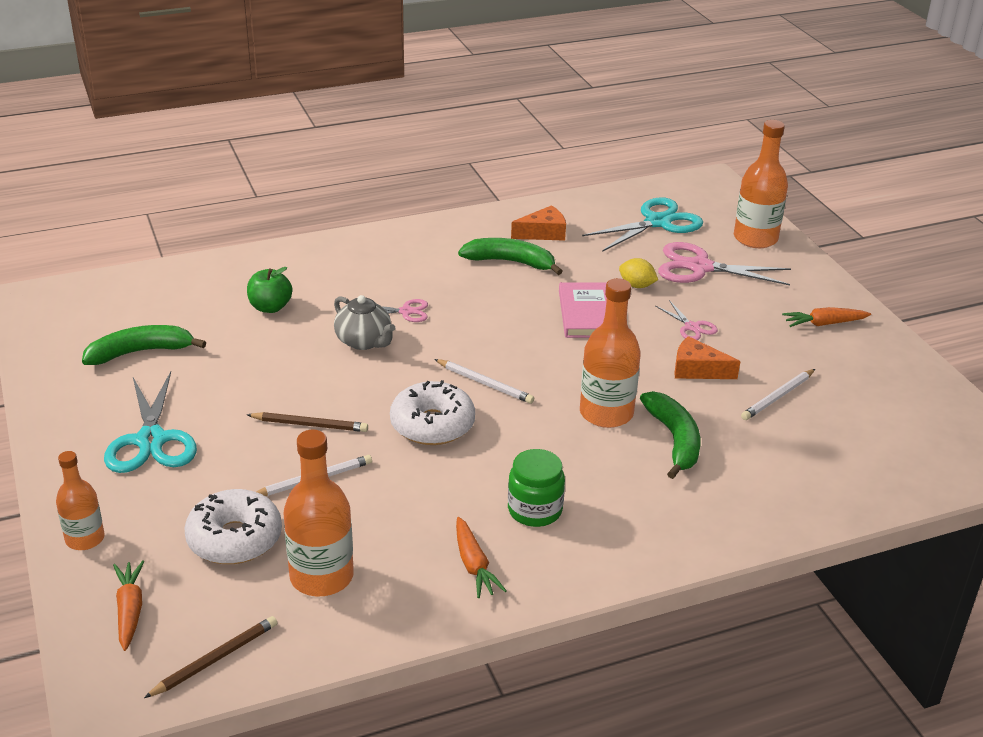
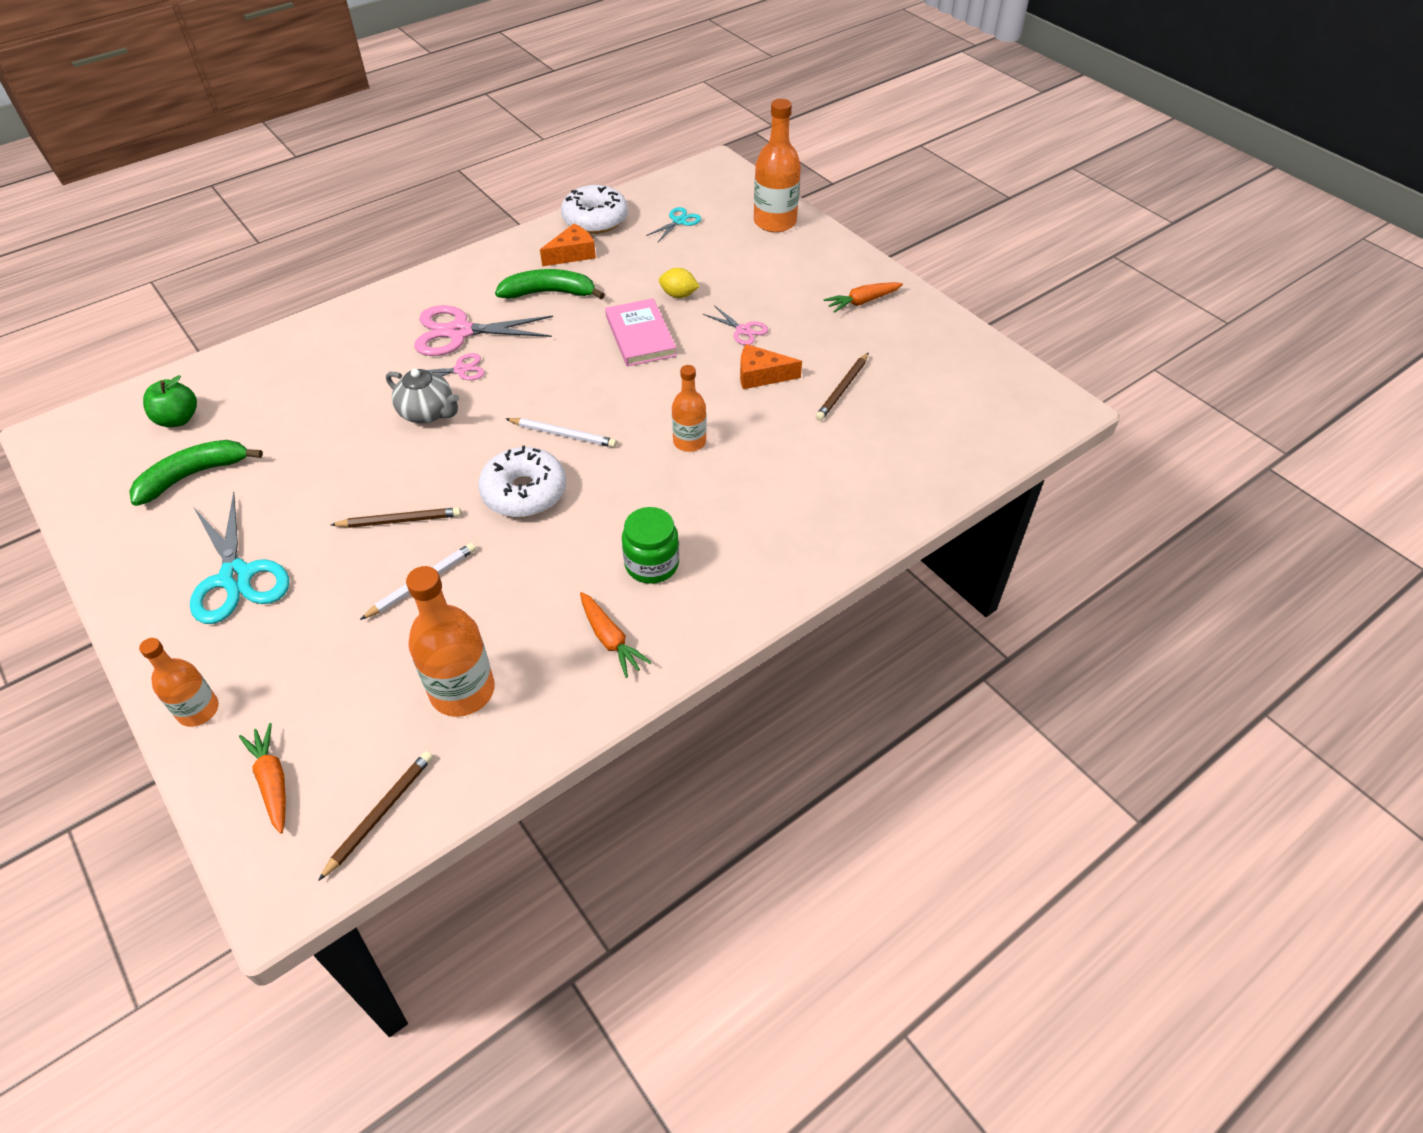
camera: 15 degrees left, 15 degrees up
white donut [184,489,282,564] -> white donut moved to [561,185,628,234]
green apple [247,267,292,313] -> green apple moved to [143,375,197,427]
orange bottle [580,278,641,428] -> orange bottle [672,365,706,452], size x0.62
turquoise scissors [582,197,703,252] -> turquoise scissors [646,207,701,242], size x0.51
green banana [640,391,700,479] -> none
pink scissors [658,242,791,285] -> pink scissors moved to [414,305,553,356]
white pencil [741,369,815,420] -> brown pencil [816,352,869,421]

